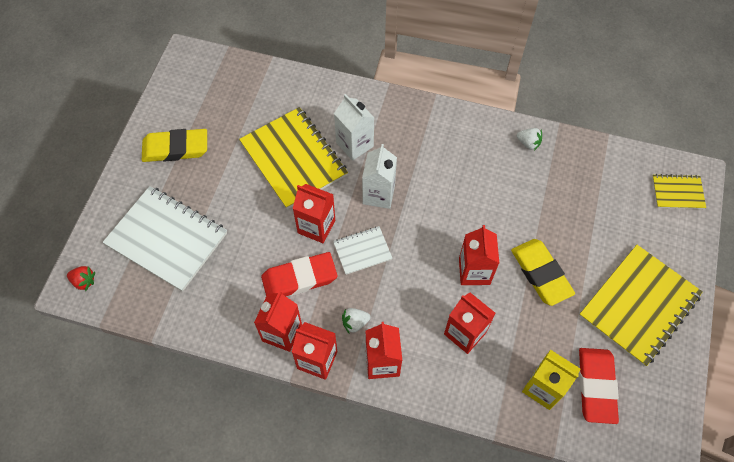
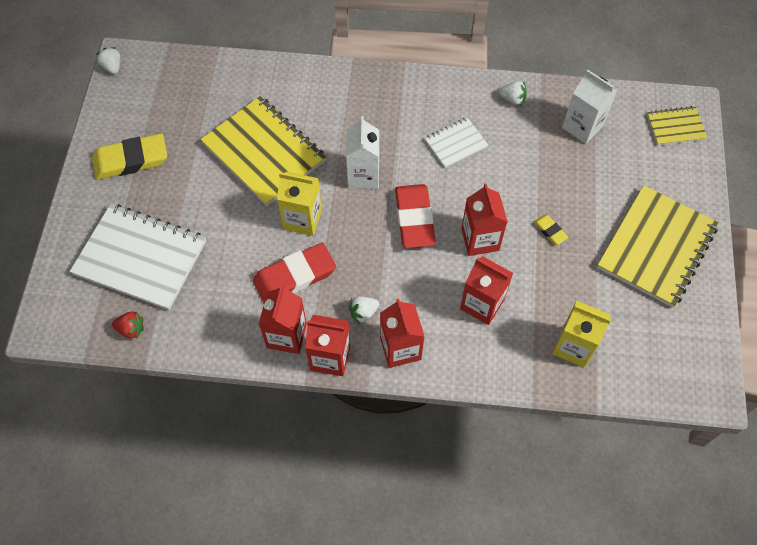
camera: 10 degrees left, 0 degrees up
red strawberry [67,266,95,291] -> red strawberry moved to [112,311,144,338]
red carton [292,184,335,243] -> yellow carton [277,172,322,236]
white notebook [333,226,392,275] -> white notebook moved to [425,117,488,168]
white carton [334,94,374,161] -> white carton moved to [562,69,617,144]
yellow eraser [511,239,575,306] -> yellow eraser [534,215,568,245], size x0.47
red eraser [579,348,619,424] -> red eraser moved to [395,184,436,248]
none -> white strawberry [96,47,120,75]

